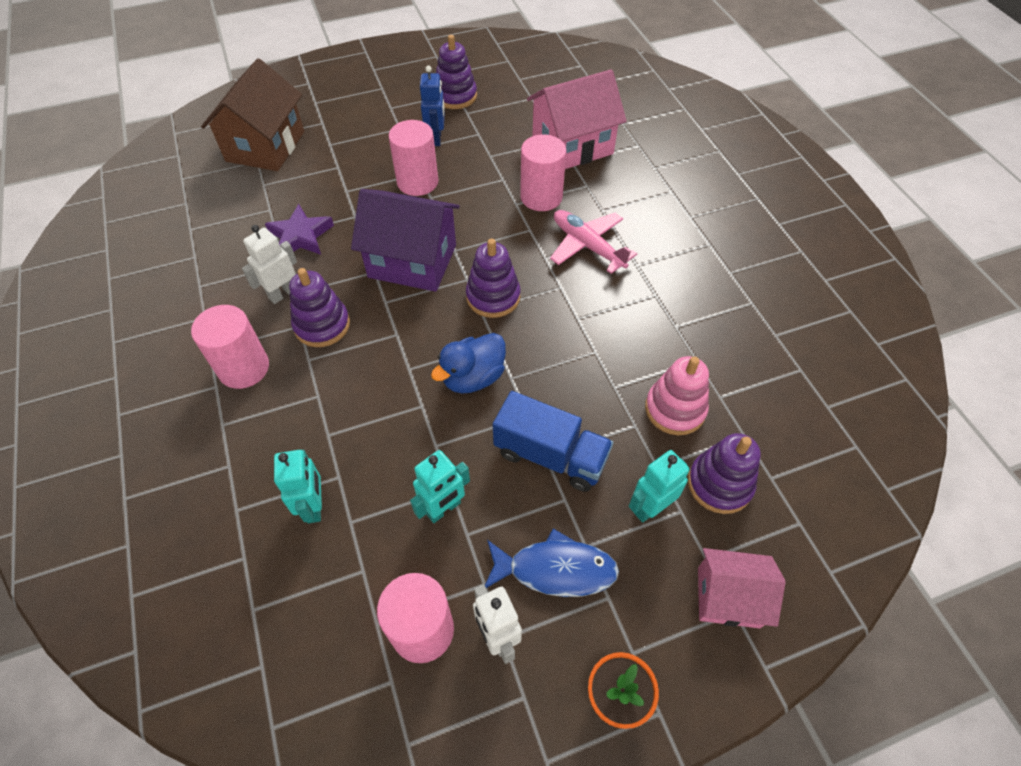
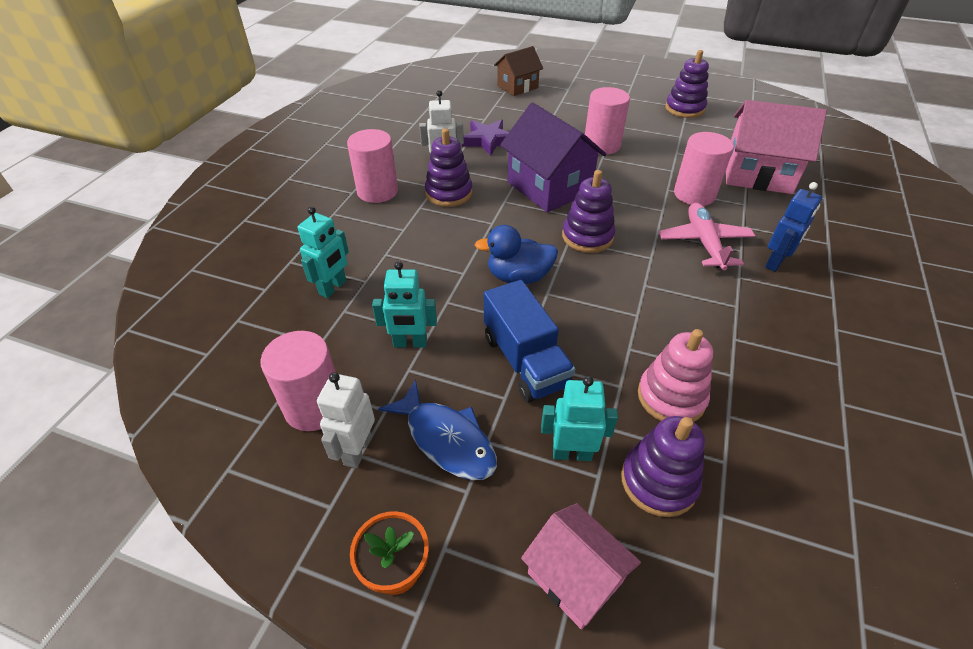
camera: 40 degrees right, 10 degrees down
brown house [201,58,304,171] -> brown house [494,46,543,96], size x0.61
blue robot [420,66,445,146] -> blue robot moved to [765,182,822,272]

